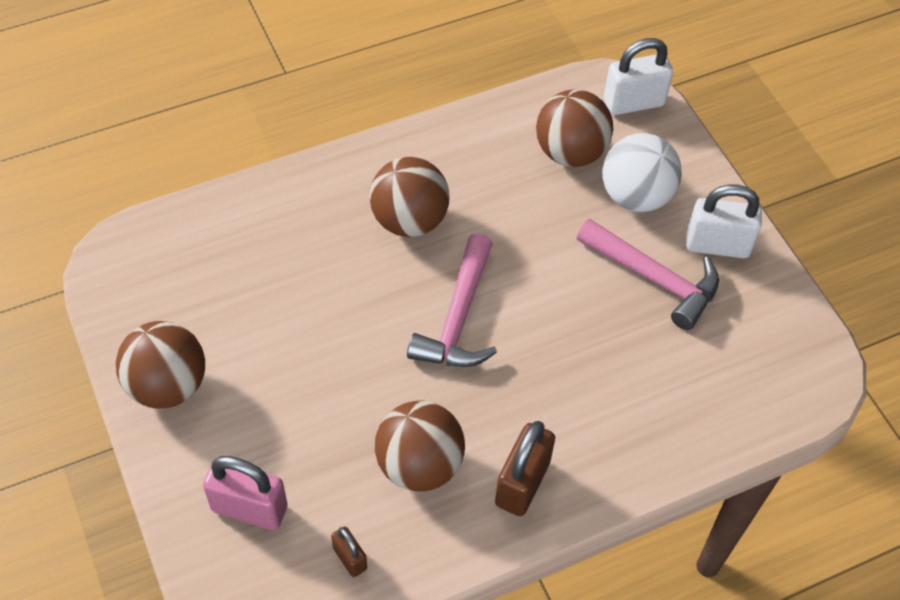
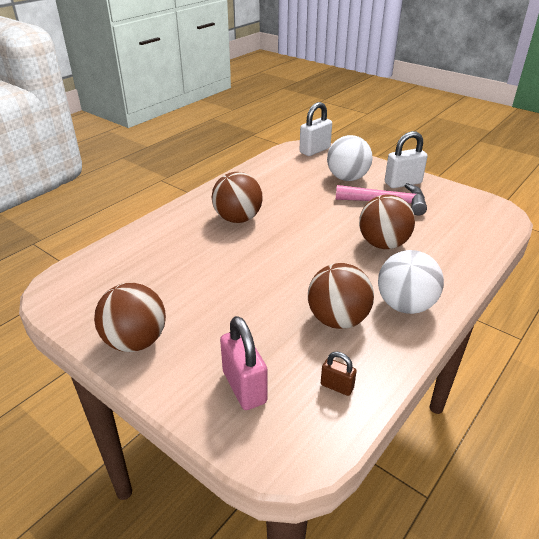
camera: 25 degrees left, 20 degrees down
pink padlock [203,456,288,530] -> pink padlock turned 75 degrees clockwise [220,316,268,410]
pink hammer [407,233,497,367] -> none
brown padlock [495,421,555,516] -> white ball [378,250,444,314]
brown ball [536,89,613,167] -> brown ball moved to [359,195,415,249]

